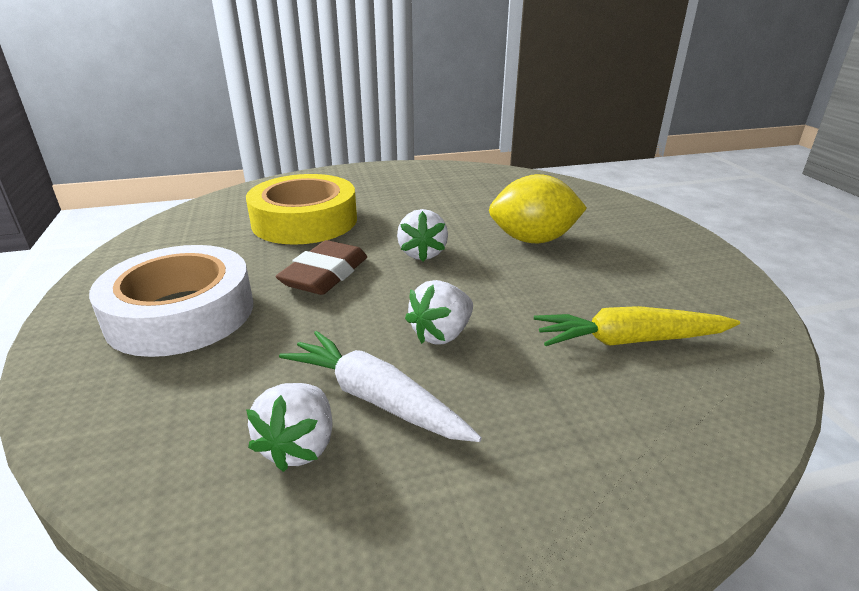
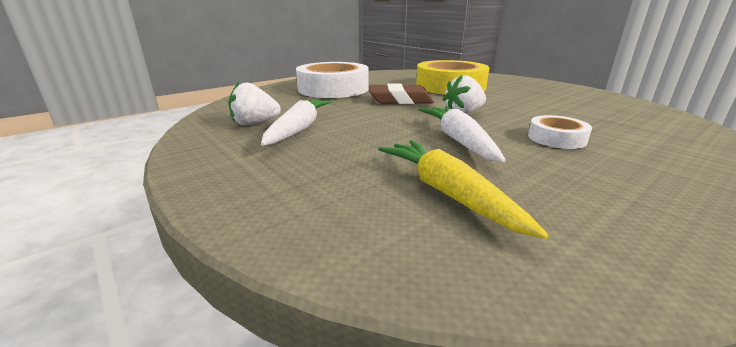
camera: 65 degrees right, 5 degrees down
white strawberry [405,280,473,345] -> none
yellow lemon [489,174,587,244] -> white tape [528,115,592,149]
none -> white carrot [419,107,506,162]

